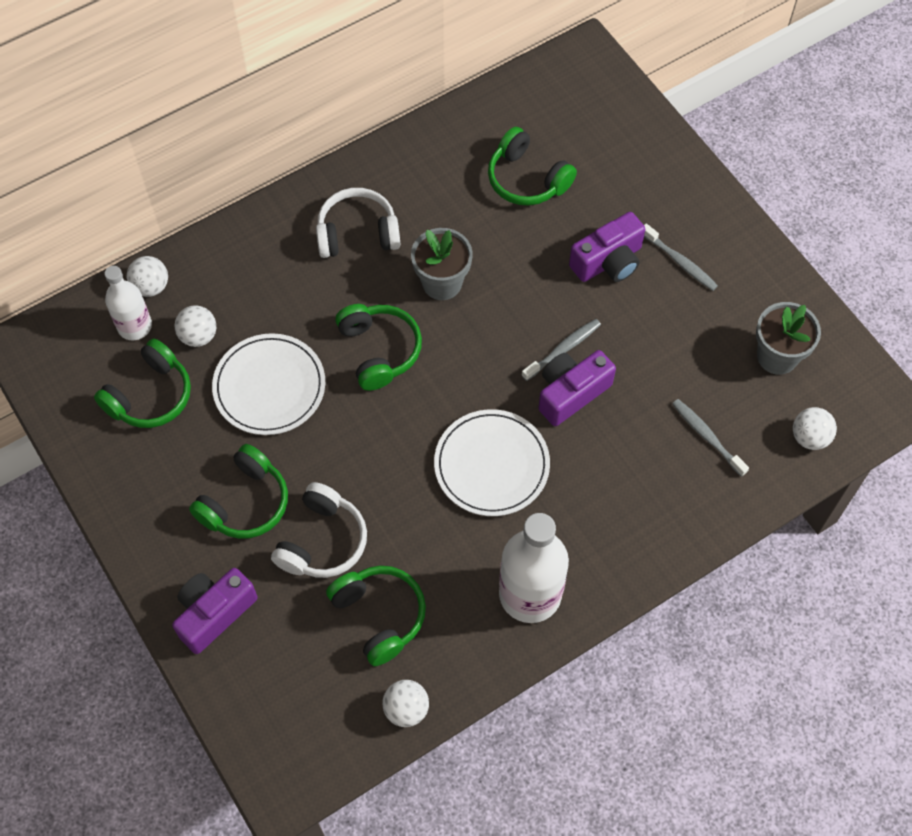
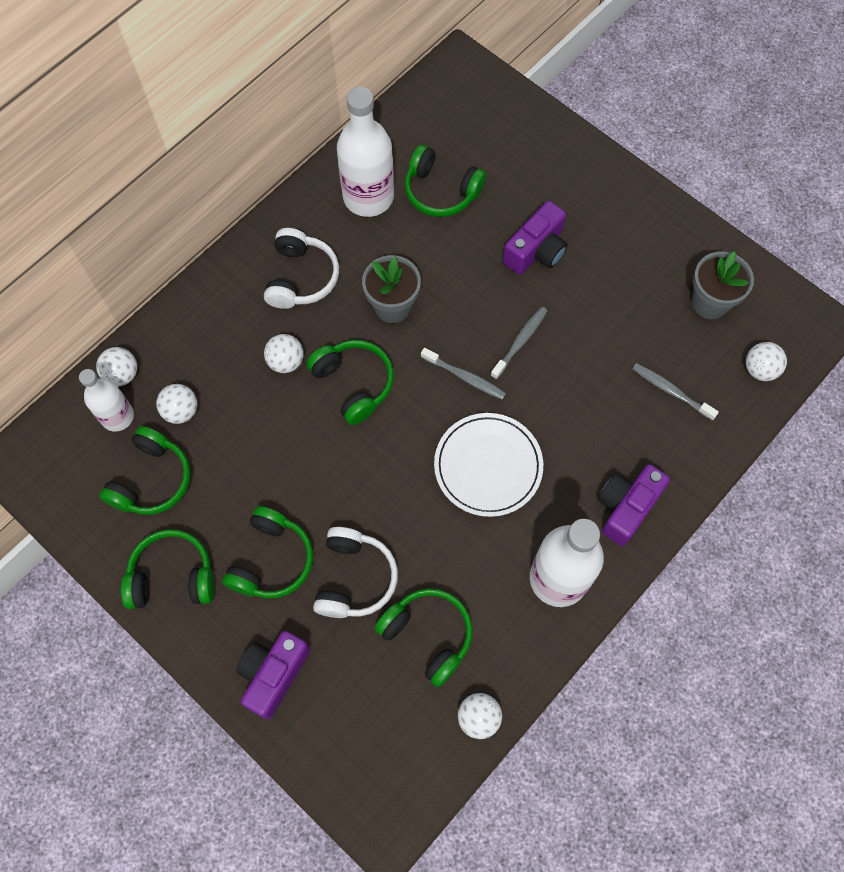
camera: 15 degrees left, 5 degrees up
white plate [212,333,325,435] -> none
white headphones [316,188,400,258] -> white headphones turned 120 degrees clockwise [264,228,339,309]
purple camera [538,350,616,426] -> purple camera moved to [598,464,670,546]
grey toothbrush [644,224,718,291] -> grey toothbrush moved to [421,347,506,400]
none -> green headphones [121,529,214,609]
none -> white ball [264,334,304,373]
none -> white bottle [337,87,394,217]

